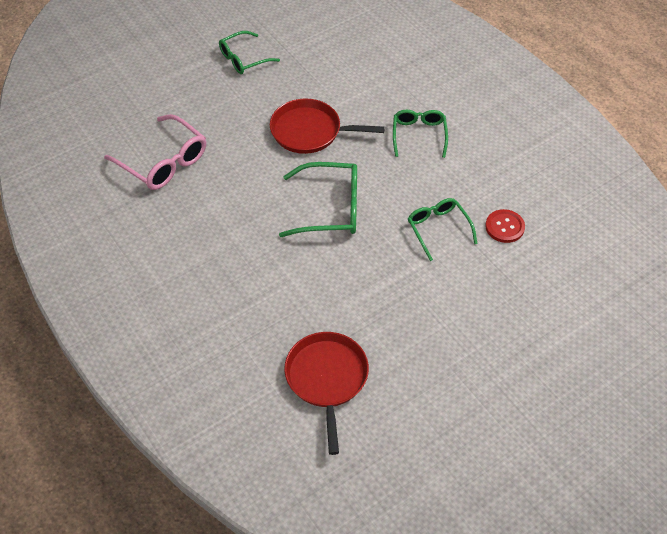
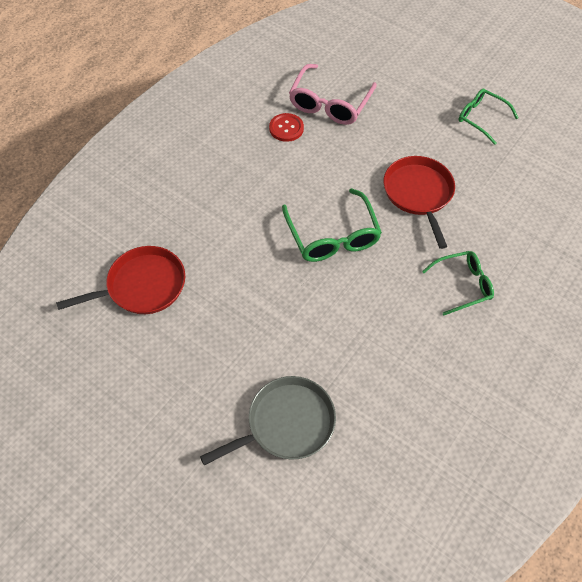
camera: 70 degrees right, 5 degrees up
green glasses [408,198,477,261] -> none
red button [485,209,525,243] -> red button moved to [269,113,304,142]
none -> grey pan [200,376,336,465]

